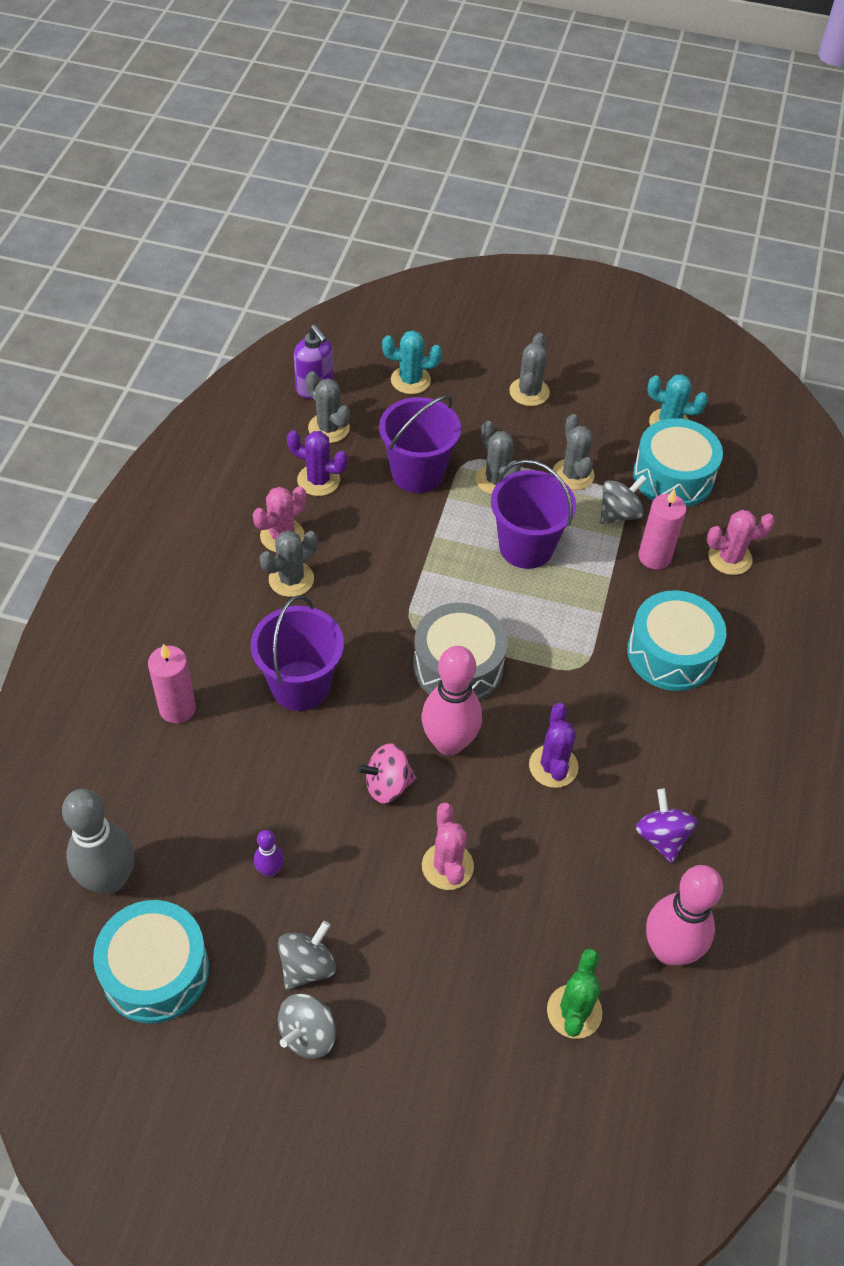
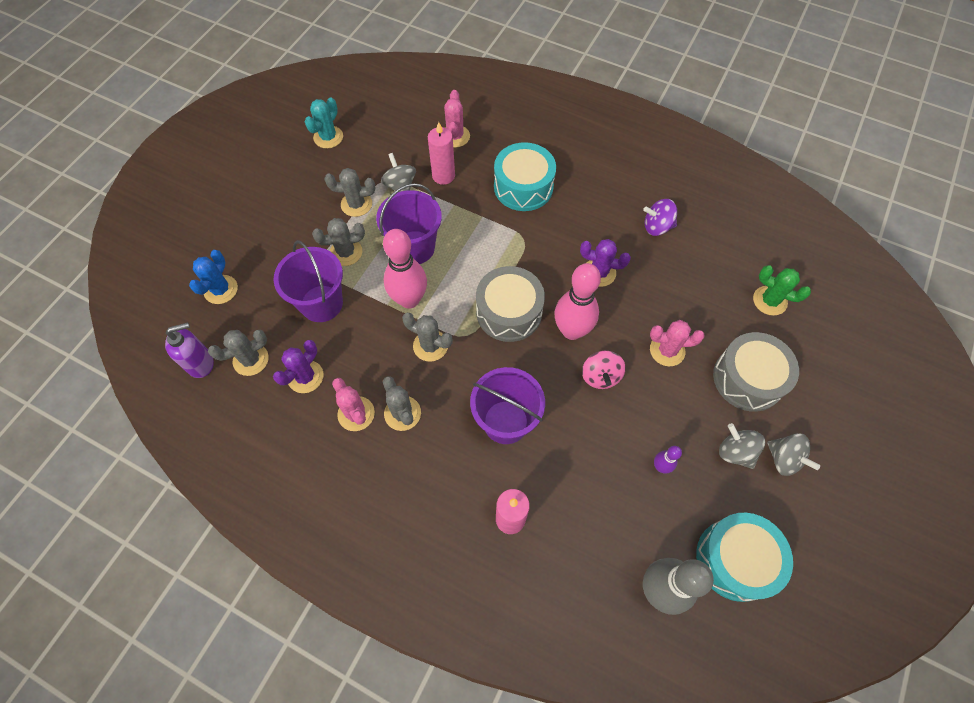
camera: 75 degrees left, 10 degrees up
turquoise cactus [382,330,442,394] -> blue cactus [189,250,238,304]
grey cactus [509,333,550,406] -> grey cactus moved to [402,313,453,362]
turquoise drum [633,418,723,507] -> none
pink bowling pin [646,865,723,965] -> pink bowling pin moved to [383,229,427,309]
none -> grey drum [713,332,799,412]

